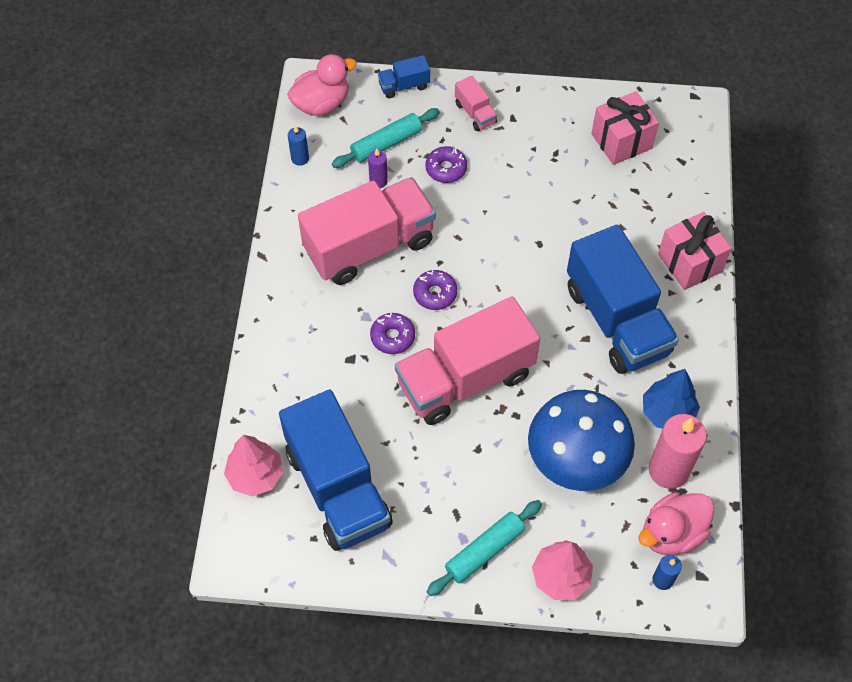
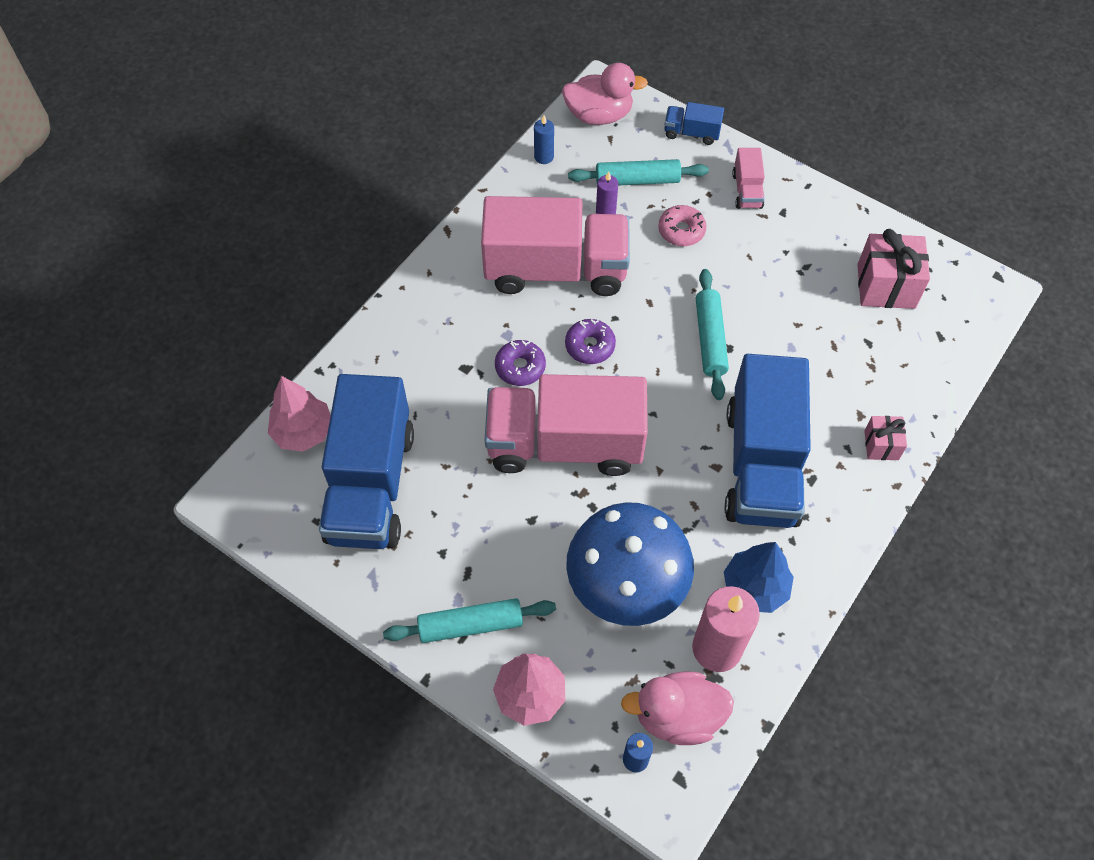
camera: 30 degrees right, 0 degrees up
purple donut [425,146,467,183] -> pink donut [658,205,707,246]
pink gift [658,212,732,290] -> pink gift [864,416,907,460], size x0.56
none -> turquoise rolling pin [696,269,729,400]

